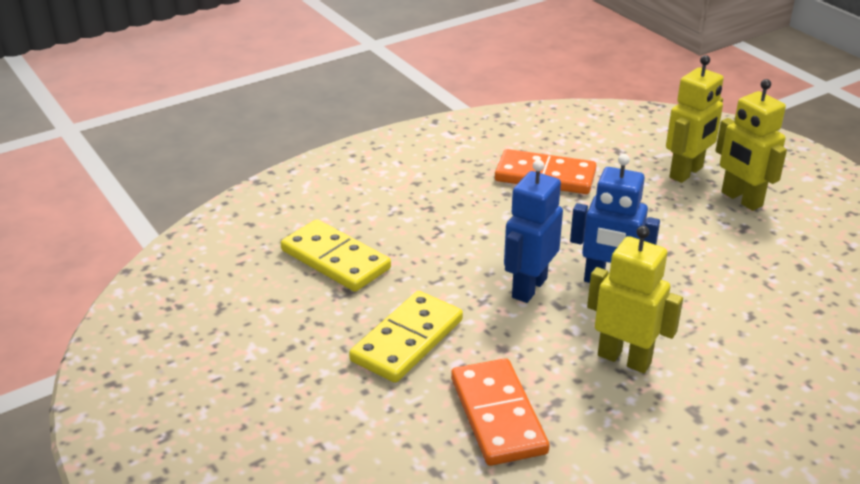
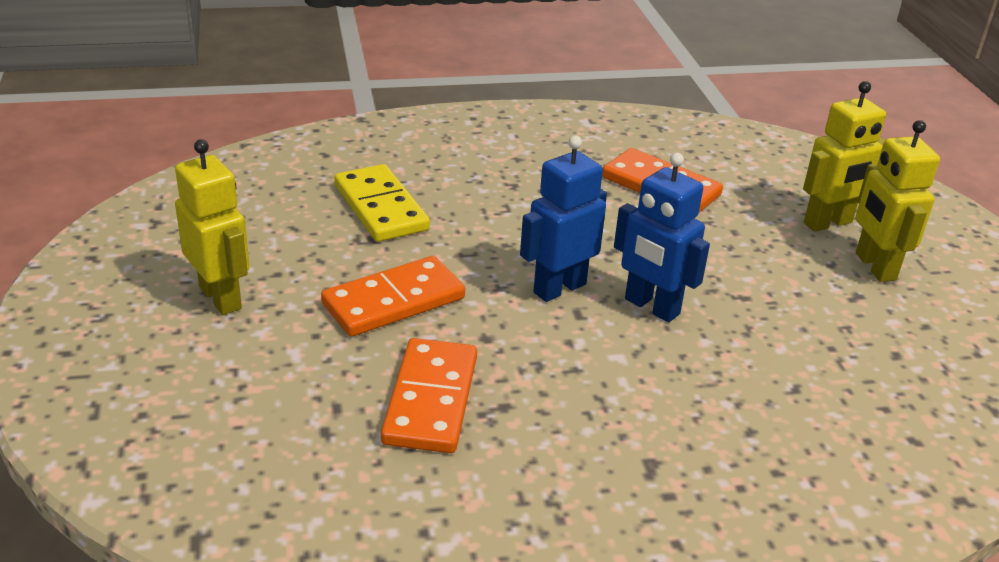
camera: 20 degrees right, 0 degrees up
yellow domino [349,291,463,383] -> orange domino [321,256,465,337]
yellow robot [587,226,683,373] -> yellow robot moved to [175,139,250,315]

